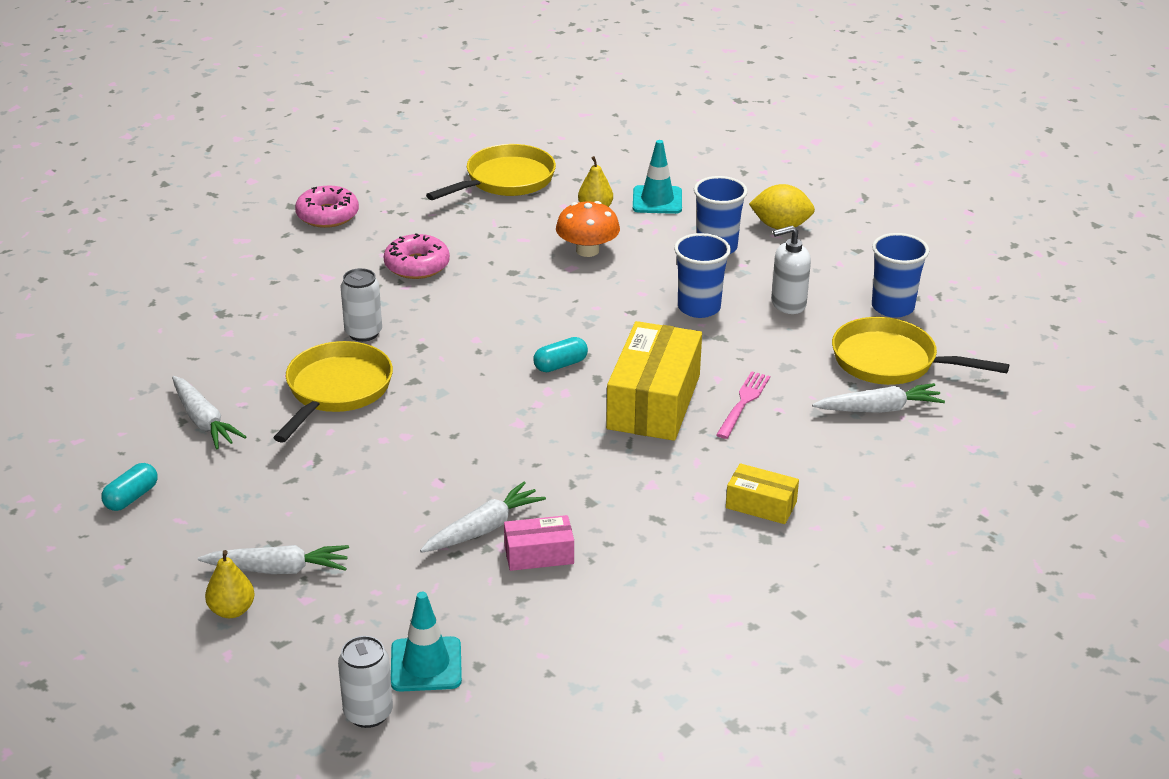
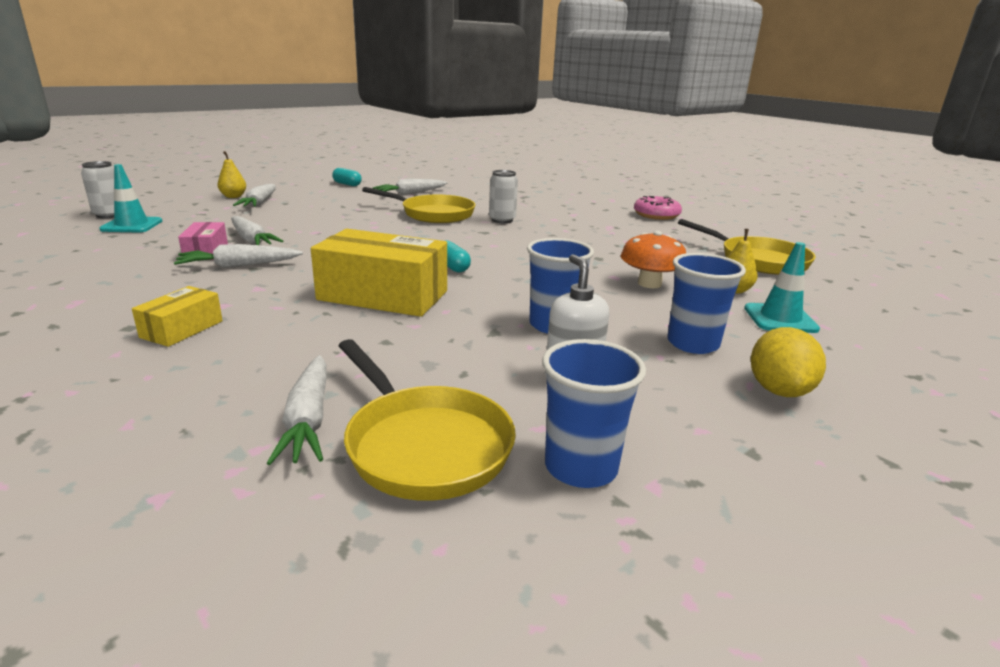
camera: 90 degrees right, 10 degrees down
pink donut [384,233,450,279] -> none
pink fork [716,371,770,439] -> none
yellow pan [832,317,1009,385] -> yellow pan turned 120 degrees clockwise [338,339,516,501]
none -> white carrot [174,244,303,268]

